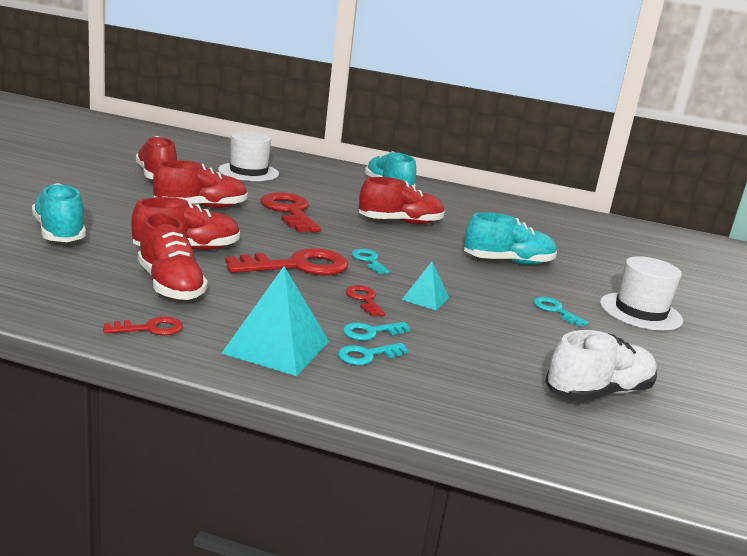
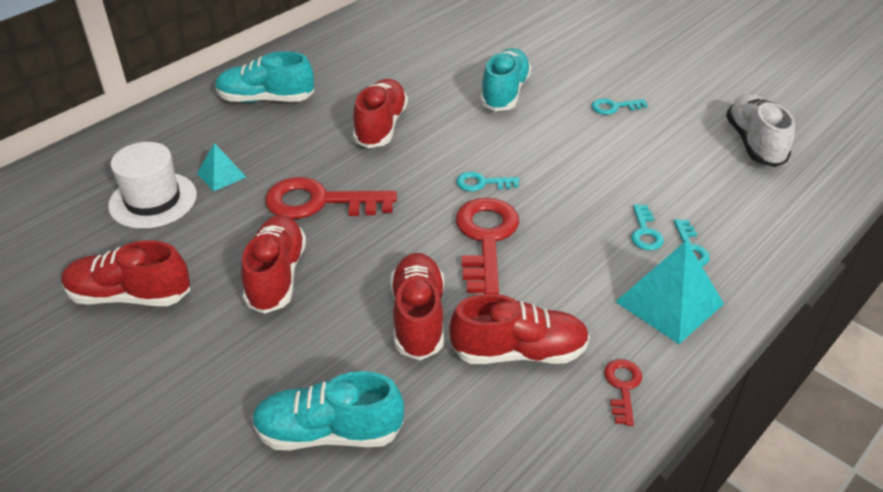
camera: 60 degrees left, 20 degrees up
red key [346,285,385,316] -> none
turquoise pyramid [402,262,449,311] -> turquoise pyramid moved to [197,143,246,191]
white hat [600,256,683,331] -> none

